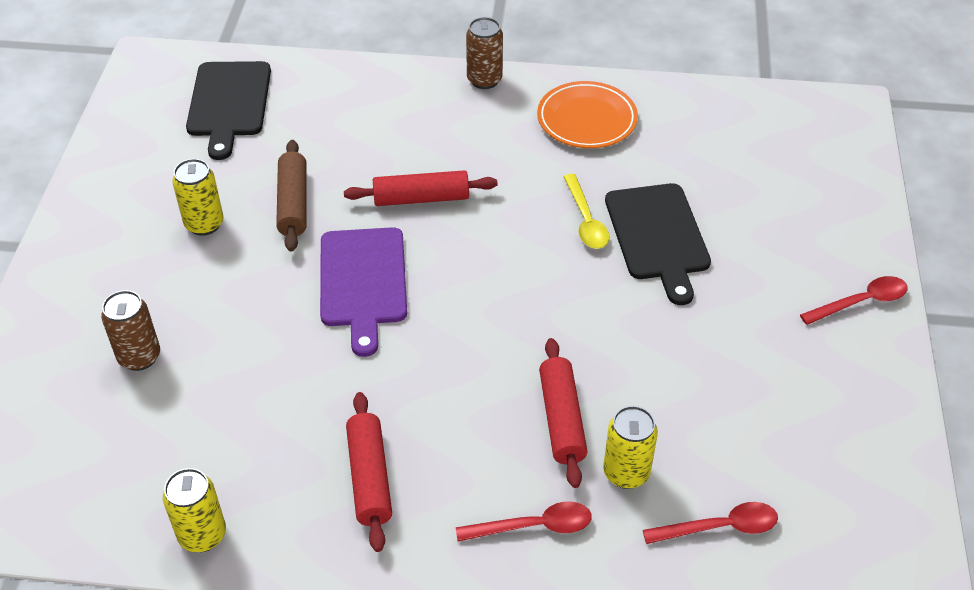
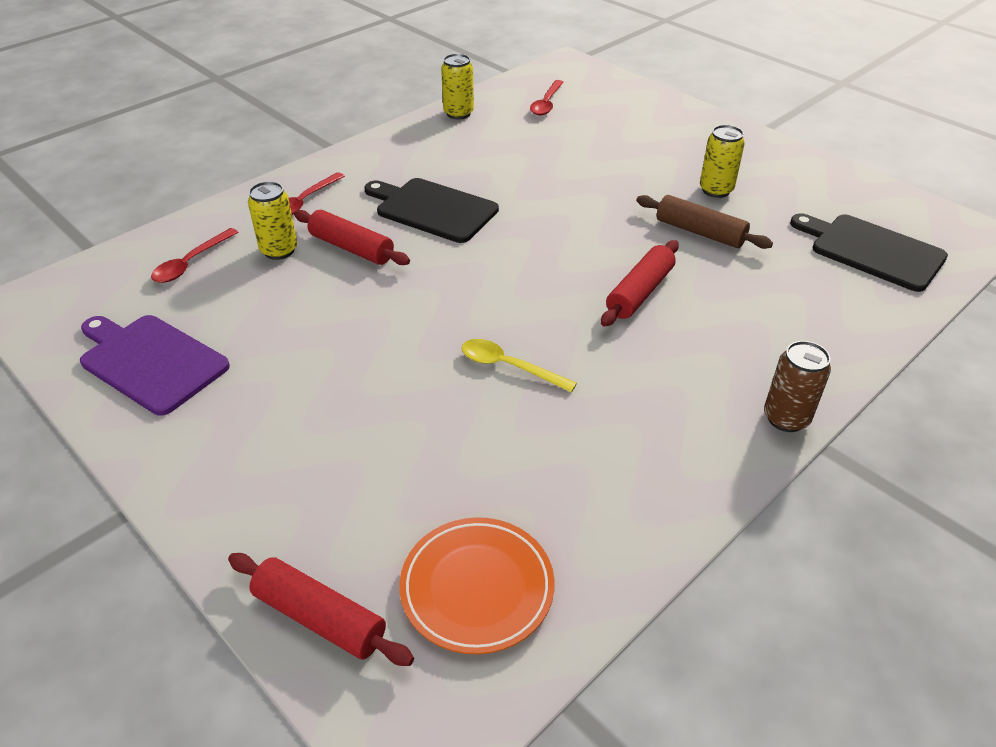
camera: 130 degrees right, 5 degrees down
brown can [101,290,160,371] -> none
purple cutting board [320,227,407,357] -> purple cutting board moved to [80,315,230,416]
red rolling pin [346,392,392,552] -> red rolling pin moved to [228,553,414,666]
orange plate [537,81,638,148] -> orange plate moved to [399,517,554,654]
black cutting board [605,183,711,305] -> black cutting board moved to [364,178,499,243]
red spoon [800,276,908,325] -> red spoon moved to [530,80,564,116]

